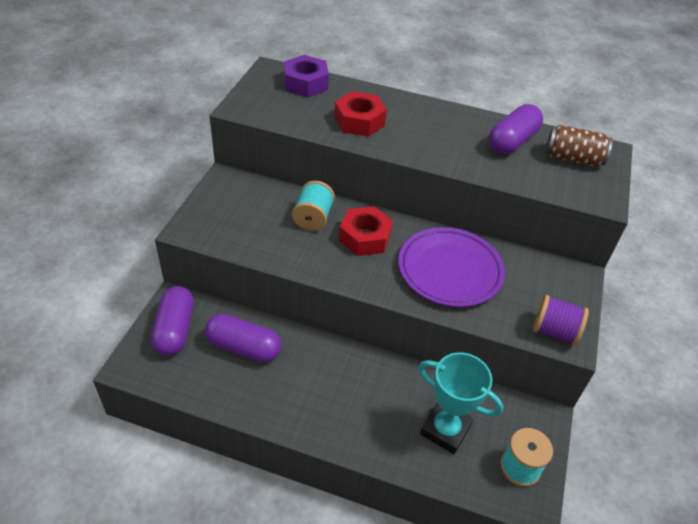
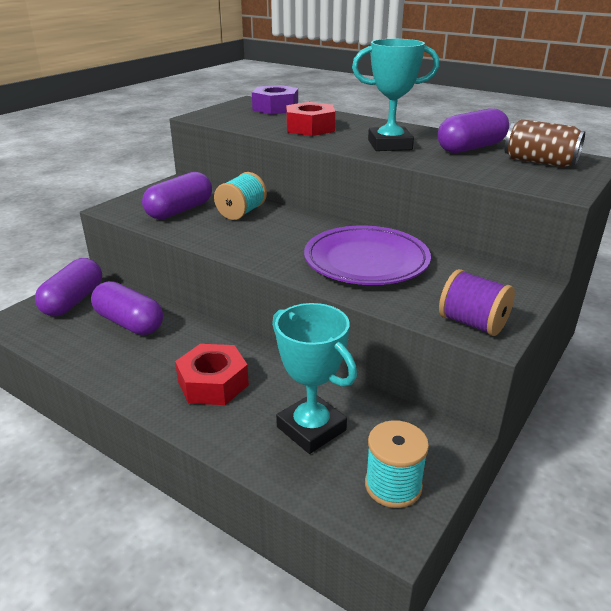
camera: 20 degrees right, 15 degrees down
red nut [339,206,393,256] -> red nut moved to [175,344,249,405]
none -> purple capsule [142,172,212,220]
none -> turquoise trophy [352,39,439,151]

